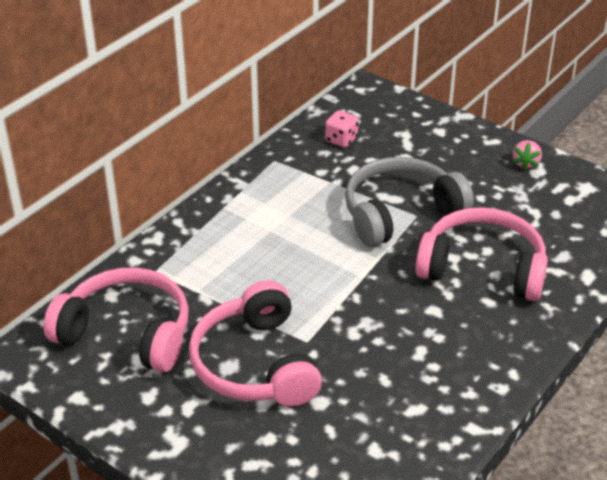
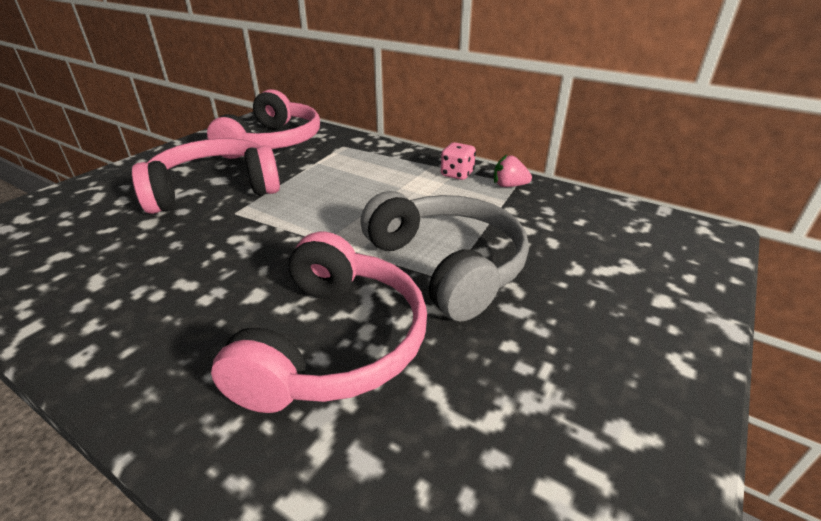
camera: 85 degrees right, 5 degrees down
pink dice [325,111,358,147] -> pink dice moved to [441,142,476,180]
pink strawberry [512,140,542,171] -> pink strawberry moved to [494,155,532,187]

